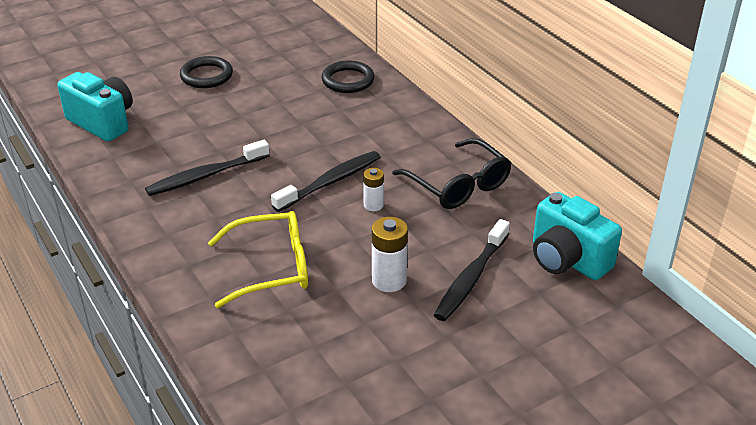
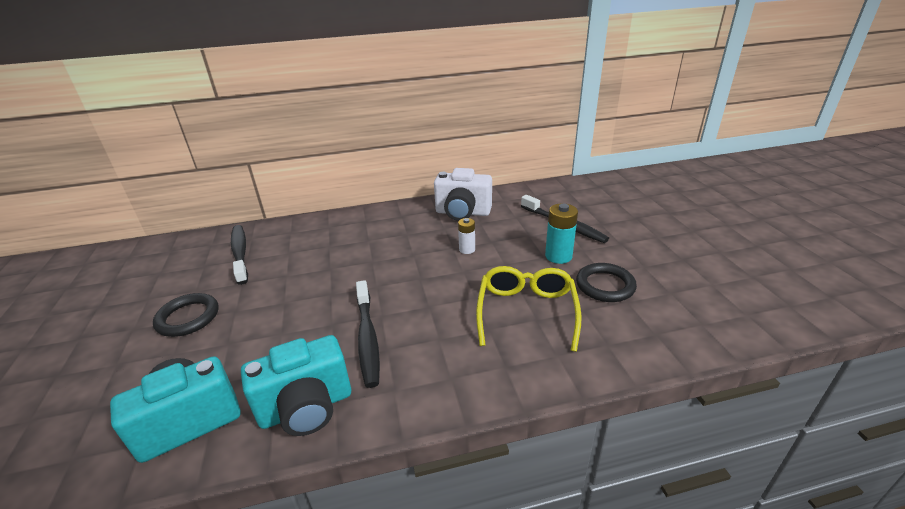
camera: 70 degrees left, 5 degrees down
black toothbrush [271,151,380,212] -> black toothbrush moved to [231,225,248,285]
black ring [322,61,375,93] -> black ring moved to [576,263,637,302]
white battery [372,217,408,292] -> turquoise battery [545,204,578,264]
black glasses [392,138,512,209] -> white camera [434,168,492,221]
turquoise camera [533,192,622,280] -> turquoise camera moved to [241,335,351,436]

